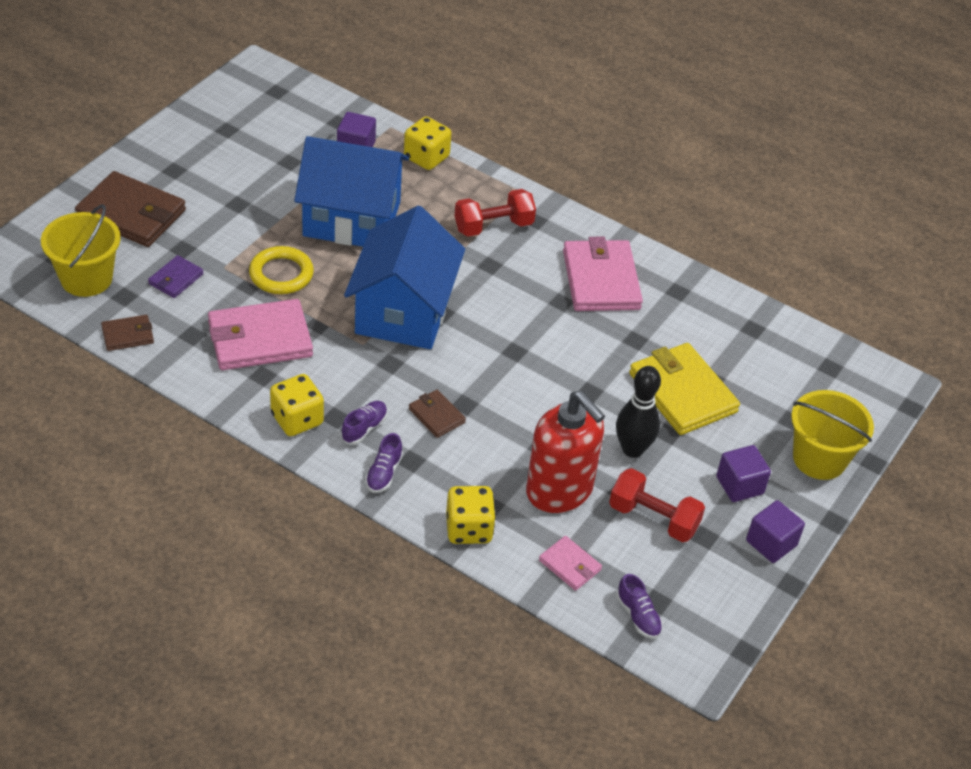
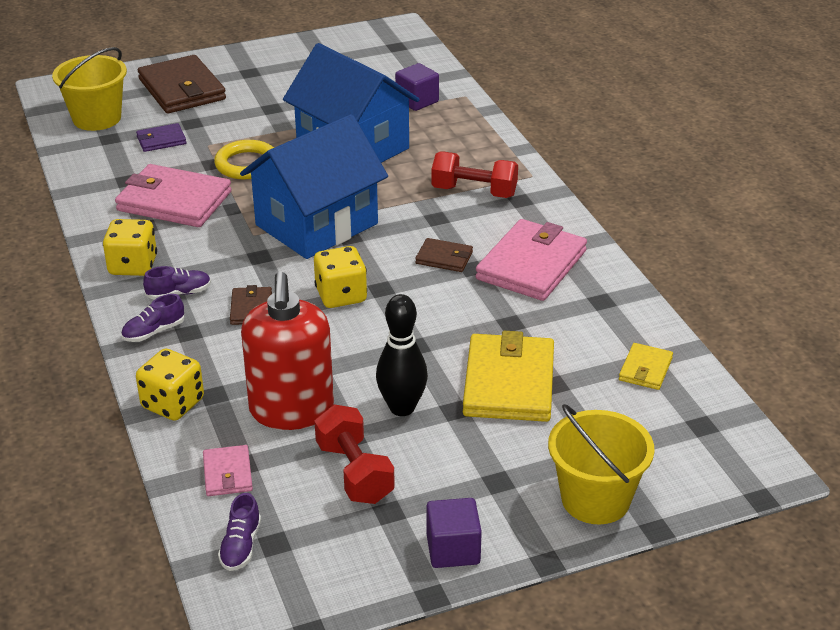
camera: 40 degrees right, 10 degrees down
brown wallet [101,315,154,351] -> brown wallet moved to [415,238,473,272]
yellow dice [404,117,451,170] -> yellow dice moved to [314,246,367,308]
purple cube [716,445,771,502] -> none
none -> yellow wallet [619,343,673,390]

